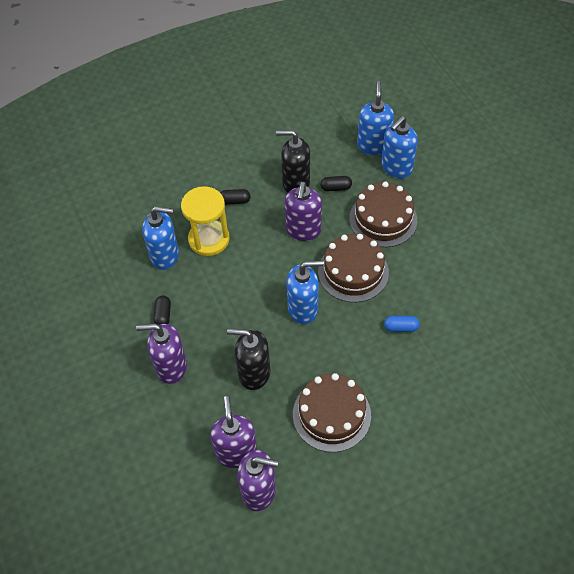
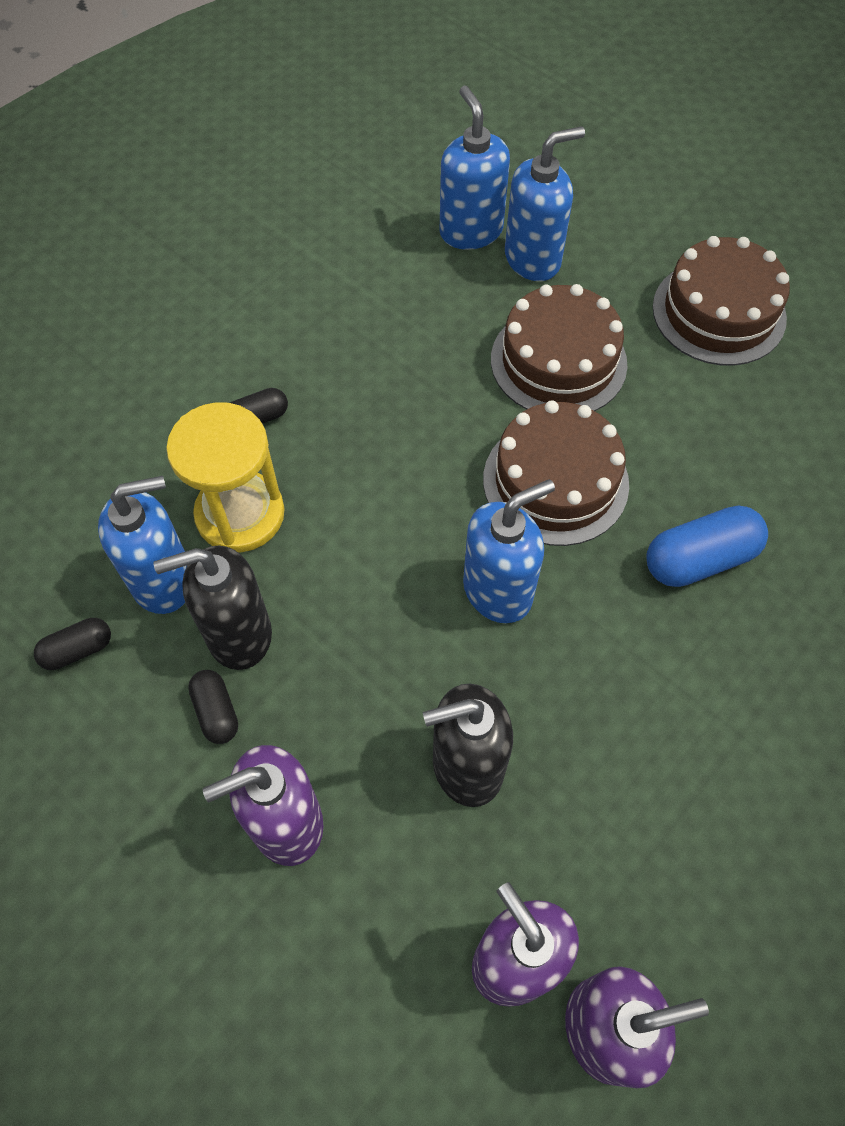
camera: 25 degrees left, 5 degrees up
black soap dispenser [276,130,310,193] -> black soap dispenser moved to [154,546,272,670]
purple soap dispenser [285,182,322,241] -> none
brown cake [293,373,371,452] -> brown cake moved to [653,236,790,366]
black capsule [321,176,352,191] -> black capsule moved to [34,618,111,670]
blue soap dispenser [381,116,418,178] -> blue soap dispenser turned 135 degrees counterclockwise [505,126,585,281]
blue capsule [384,316,420,332] -> blue capsule [646,505,768,587], size x1.73

